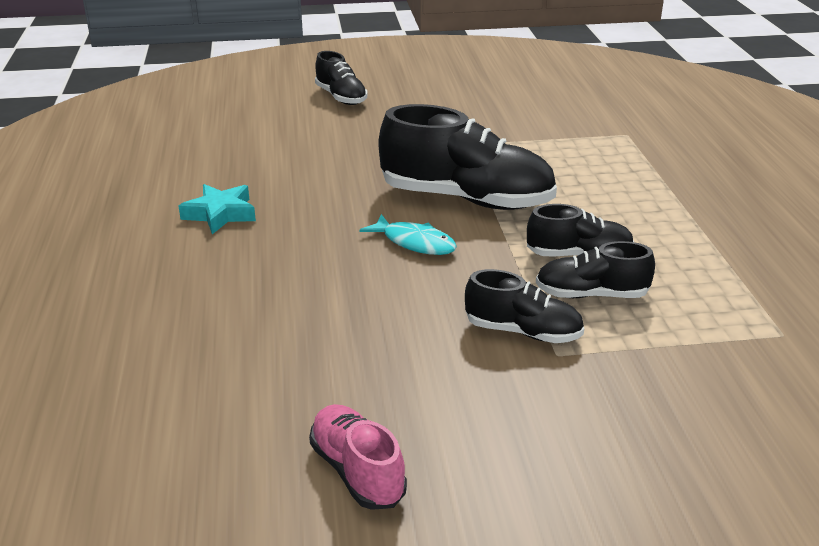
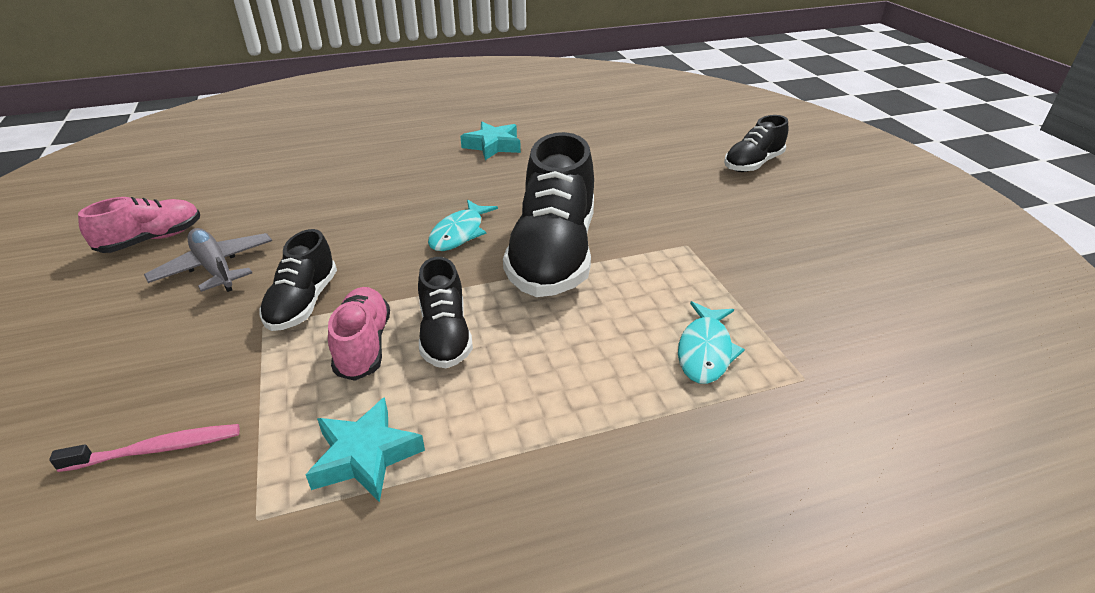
camera: 80 degrees right, 5 degrees up
black shoe [536,241,655,298] -> pink shoe [328,287,390,381]
none -> pink toothbrush [49,424,240,472]
none -> grey plane [144,228,272,292]
none -> turquoise star [306,397,425,502]
none -> turquoise fish [678,301,745,384]

